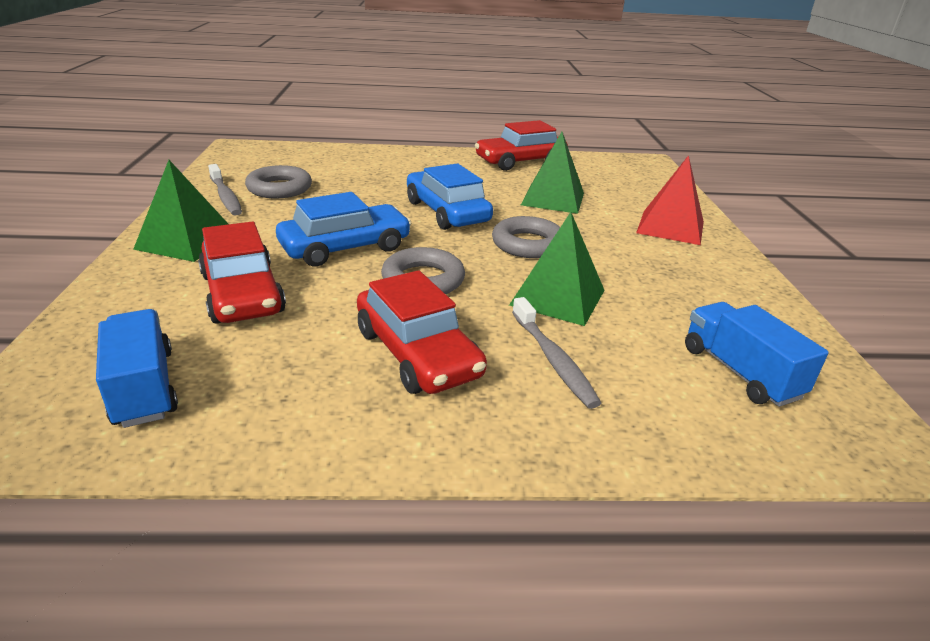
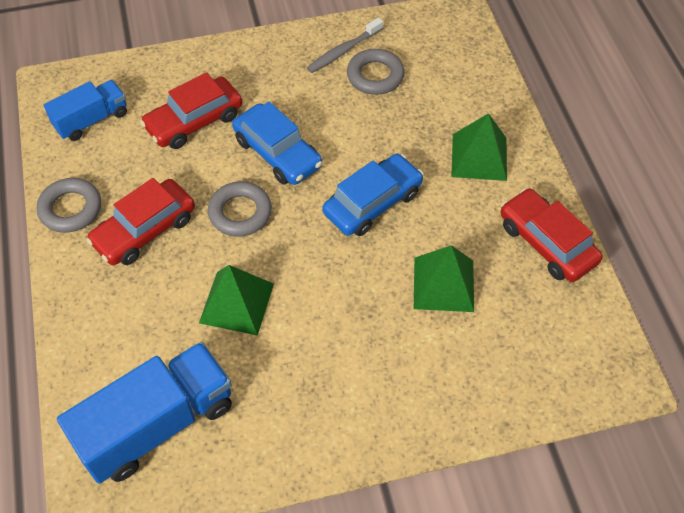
camera: 80 degrees right, 25 degrees up
green pyramid [133,160,228,262] -> green pyramid moved to [452,113,507,181]
grey ring [492,216,560,258] -> grey ring moved to [37,178,101,233]
grey toothbrush [512,297,601,409] -> none
red pyramid [636,155,704,245] -> none
blue truck [685,302,829,407] -> blue truck [57,342,232,484], size x1.71

